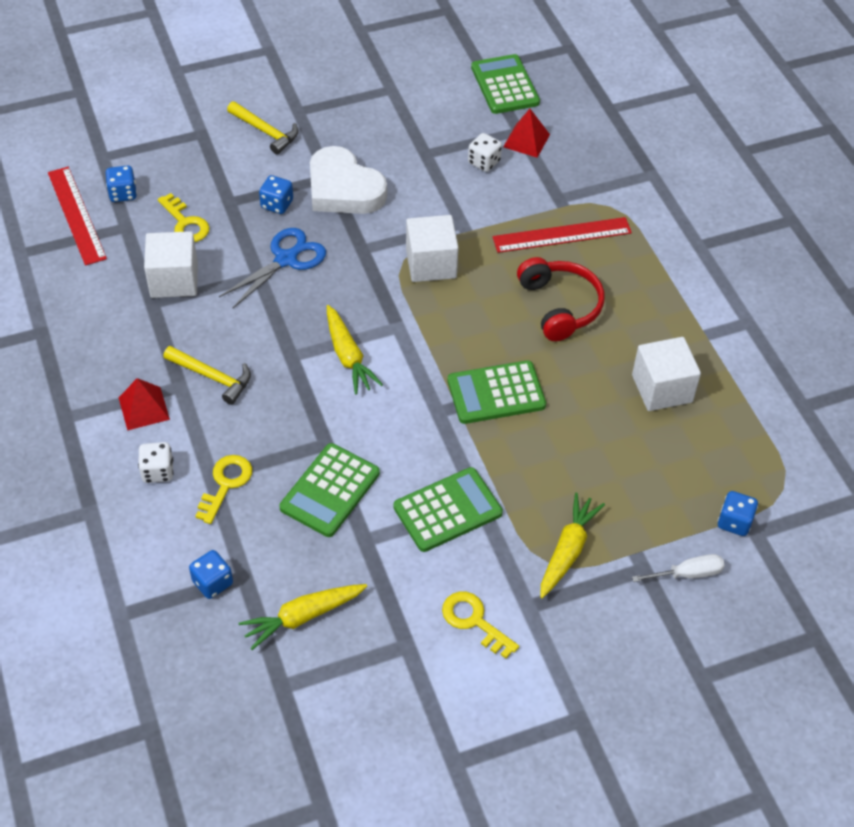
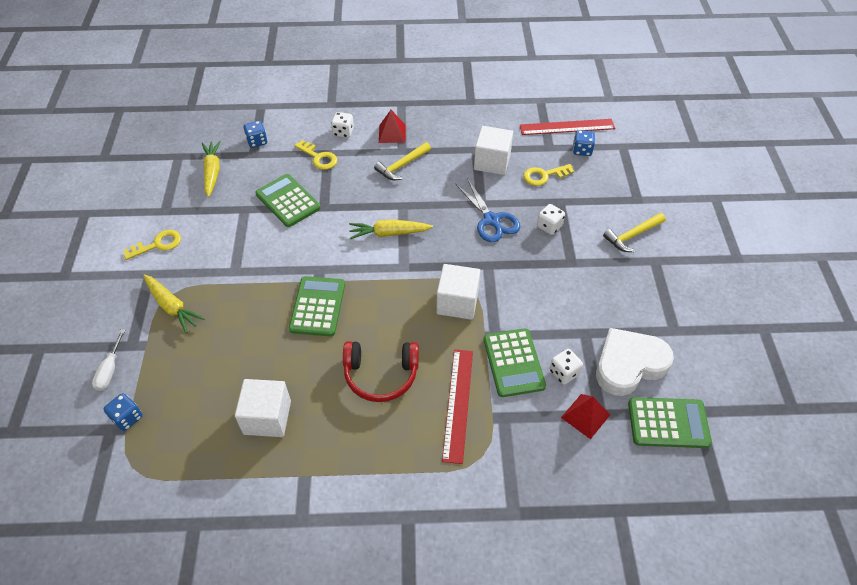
camera: 110 degrees right, 0 degrees up
blue dice [259,175,293,214] -> white dice [537,204,565,235]
white heart [310,146,387,214] -> white heart moved to [596,328,674,396]
green calculator [394,467,503,552] -> green calculator moved to [484,328,546,397]

